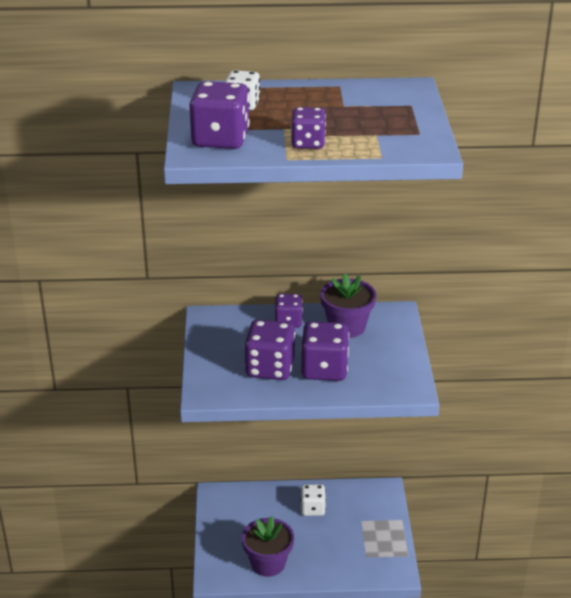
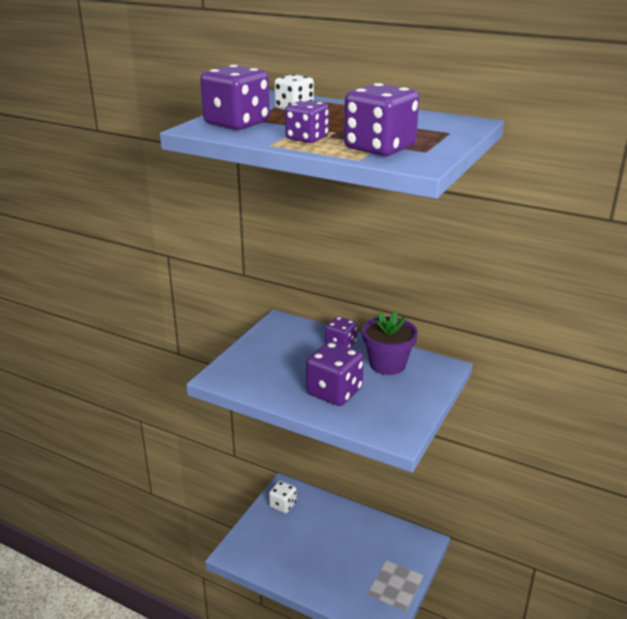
camera: 30 degrees right, 5 degrees down
purple flower pot [242,516,294,577] -> none
purple dice [244,320,295,380] -> purple dice moved to [344,83,419,156]
white dice [301,484,326,516] -> white dice moved to [269,481,297,513]

